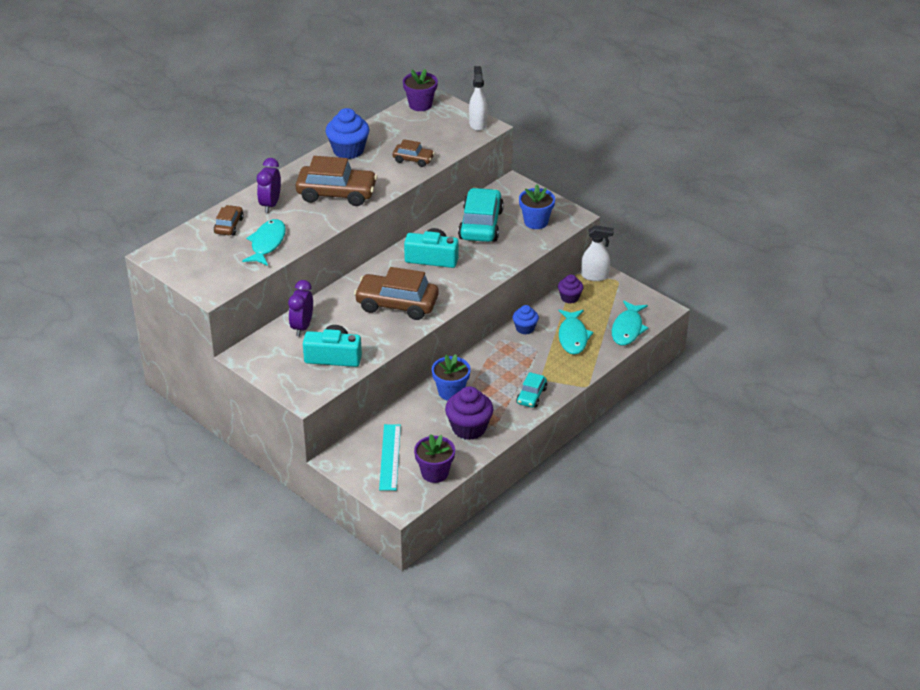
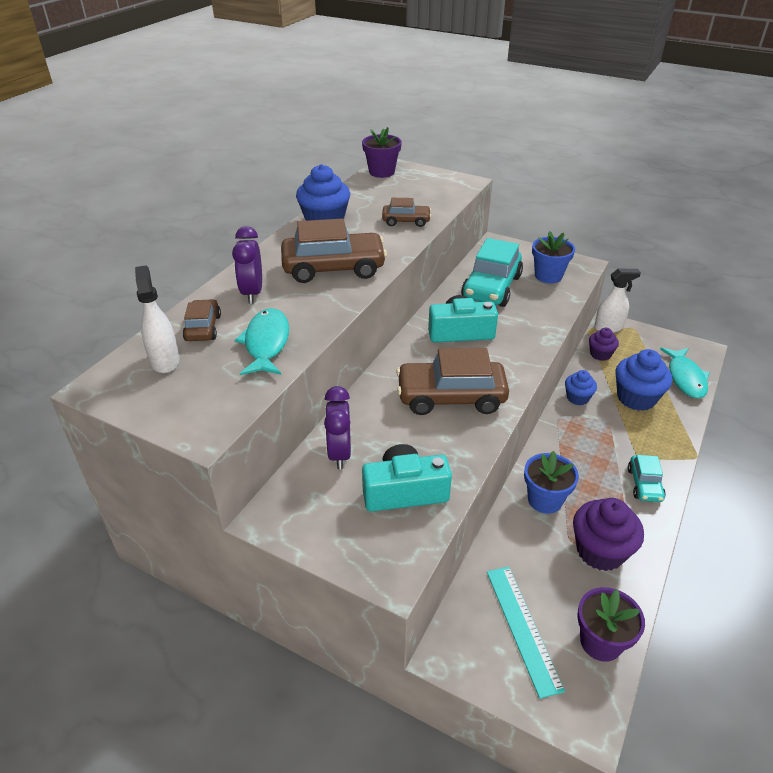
camera: 15 degrees left, 0 degrees up
turquoise car [458,188,504,242] -> turquoise car turned 150 degrees counterclockwise [461,238,523,307]
white spray bottle [469,66,487,131] -> white spray bottle moved to [135,265,180,373]
turquoise fish [559,310,594,355] -> blue cupcake [615,349,672,411]

